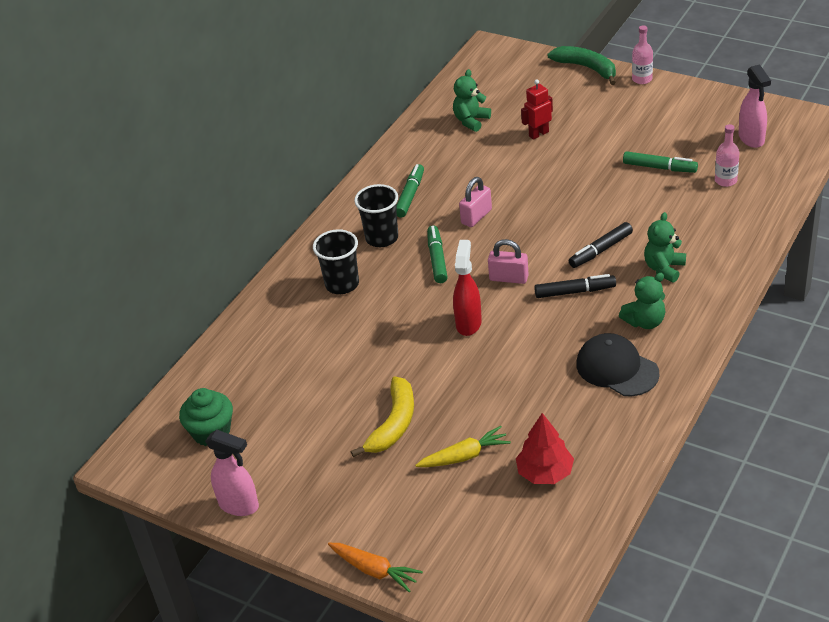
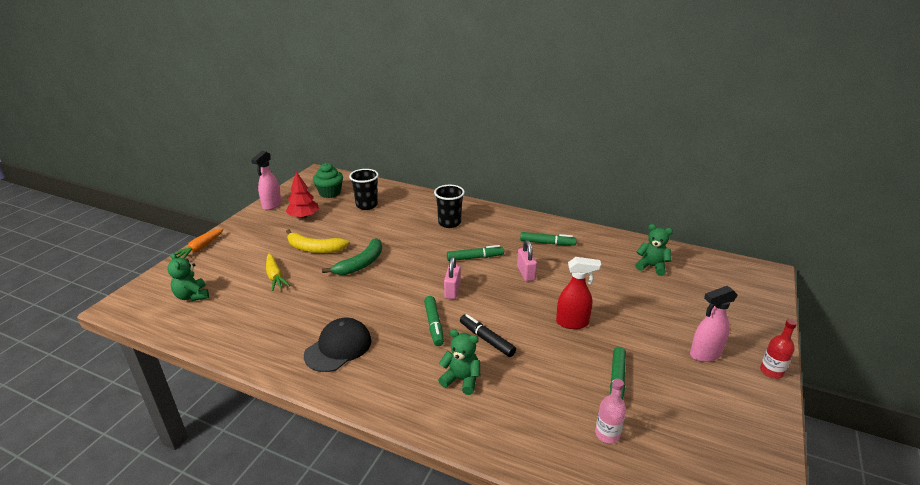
camera: 80 degrees right, 10 degrees down
black cup [354,184,398,247] -> black cup moved to [349,169,379,210]
red spray bottle [453,240,482,336] -> red spray bottle moved to [556,257,601,329]
pink padlock [459,177,492,227] -> pink padlock turned 45 degrees clockwise [517,240,537,281]
red tree [516,413,574,484] -> red tree moved to [286,172,319,218]
red robot [521,79,553,140] -> none
black marker [534,274,616,298] -> green marker [424,296,444,346]
green banana [547,46,616,85] -> green banana moved to [322,238,382,275]
green teddy bear [619,273,665,329] -> green teddy bear moved to [167,253,209,301]
pink bottle [632,25,653,84] -> red bottle [760,319,797,379]
pink spray bottle [739,64,771,148] -> pink spray bottle moved to [690,286,738,362]

